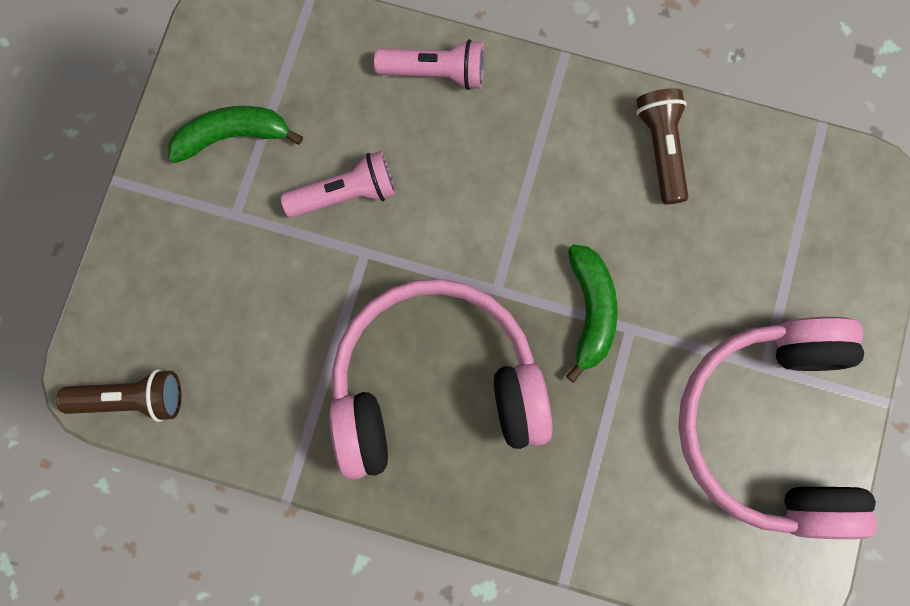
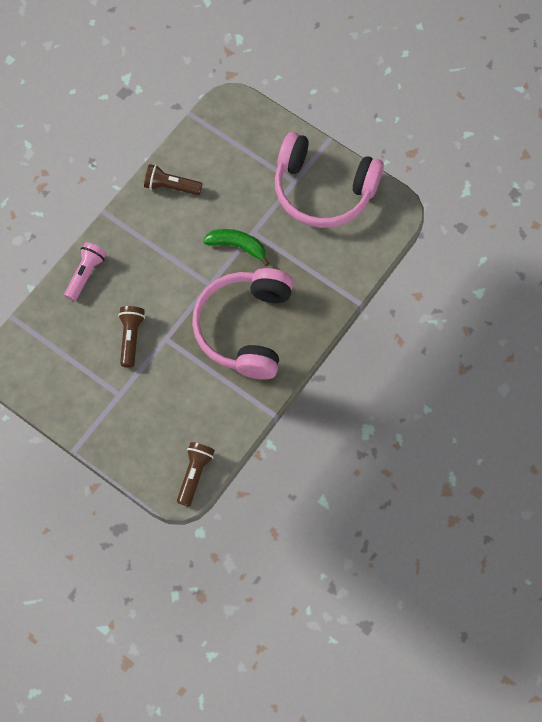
camera: 70 degrees left, 10 degrees down
green banana [168,106,303,163] -> none
pink flashlight [281,151,396,218] -> brown flashlight [118,306,145,367]

